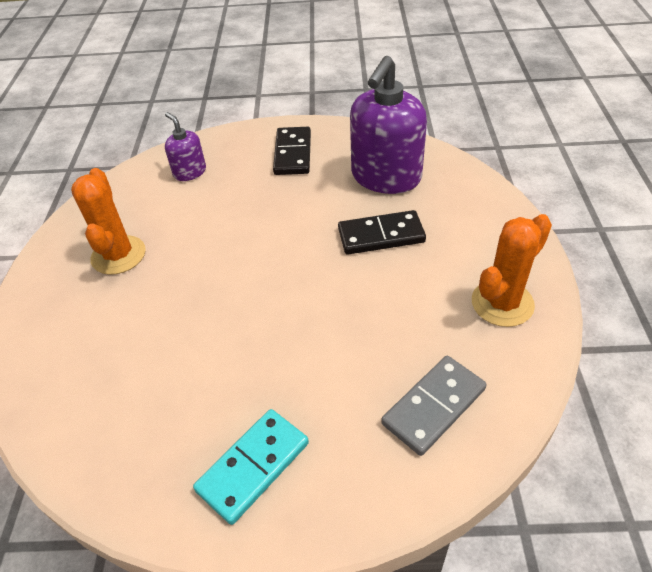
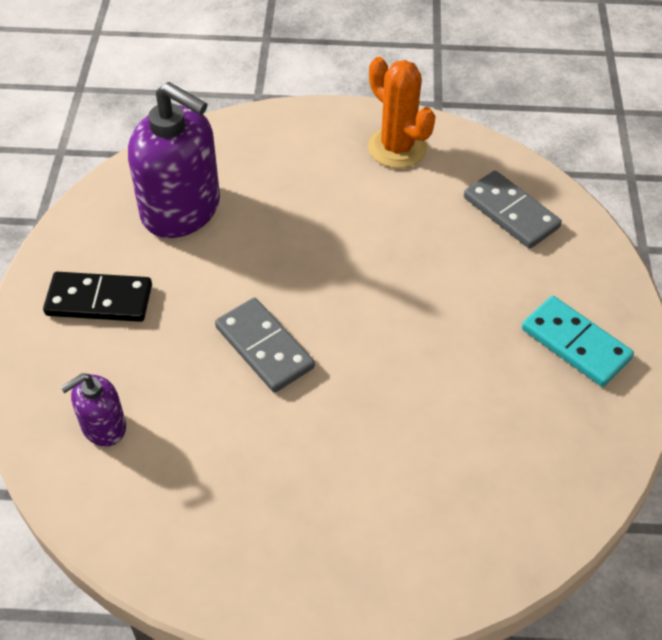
camera: 90 degrees left, 5 degrees up
orange cactus [71,168,146,275] -> none
black domino [338,210,426,255] -> none
none -> grey domino [215,298,315,393]

